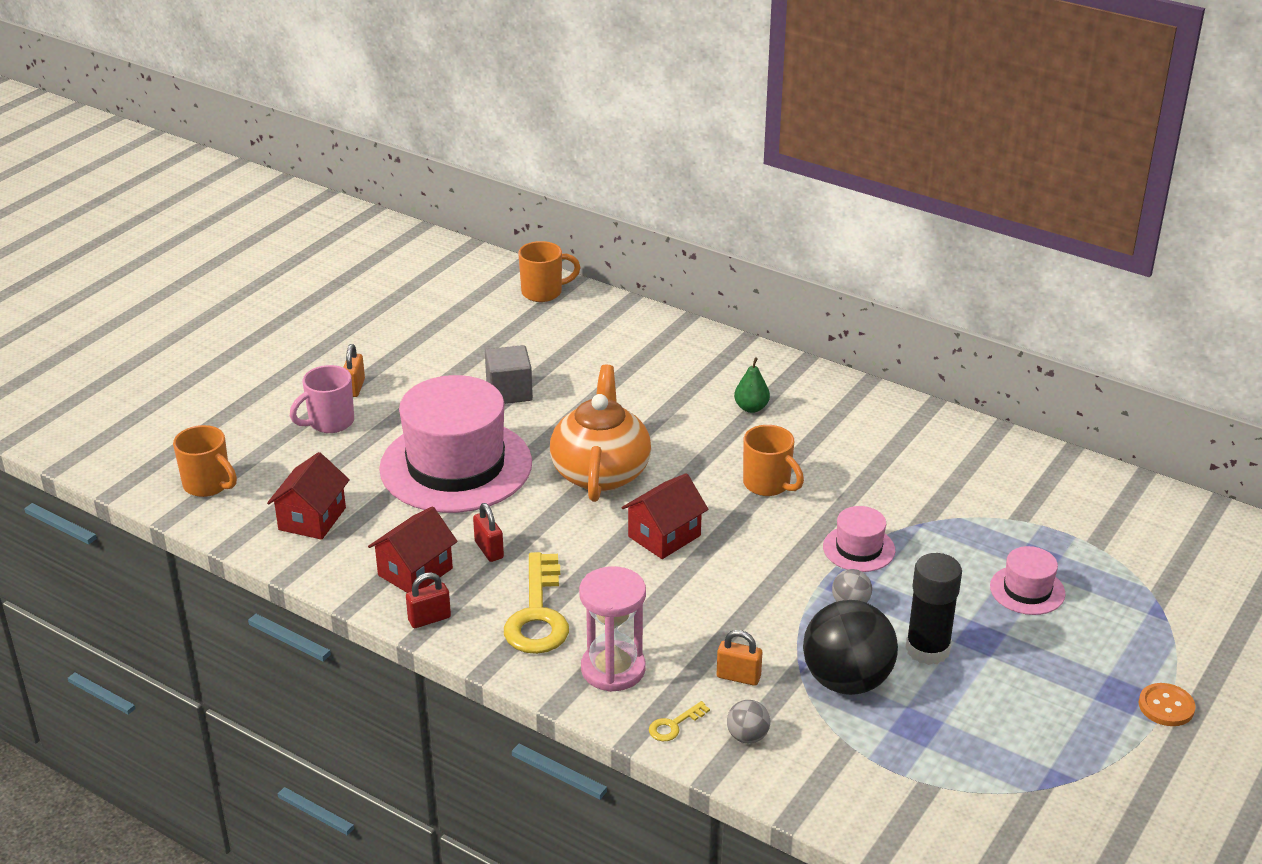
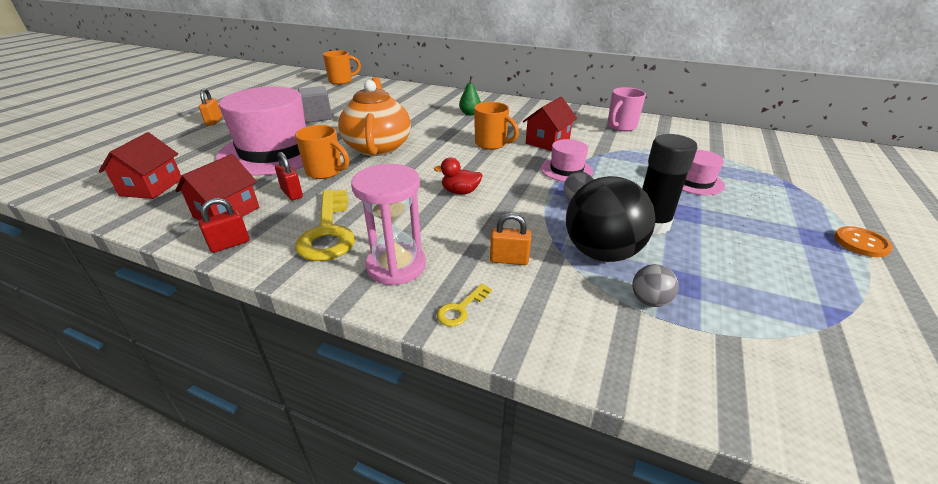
camera: 10 degrees left, 0 degrees up
orange mug [173,425,237,497] -> orange mug moved to [295,125,349,179]
pink mug [290,365,354,433] -> pink mug moved to [607,87,646,131]
red house [622,473,708,559] -> red house moved to [523,97,577,151]
grey ball [727,700,770,744] -> grey ball moved to [632,264,679,307]
none -> red duck [434,157,483,194]

